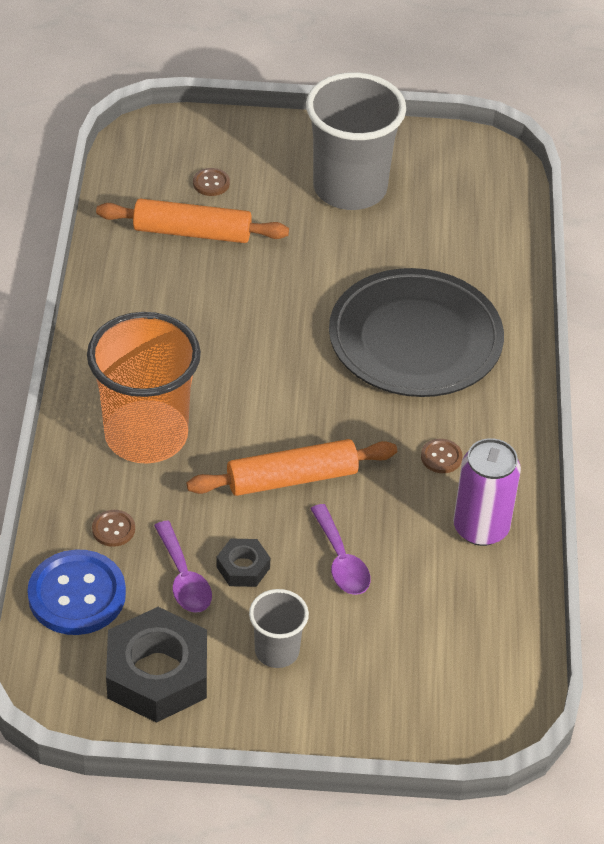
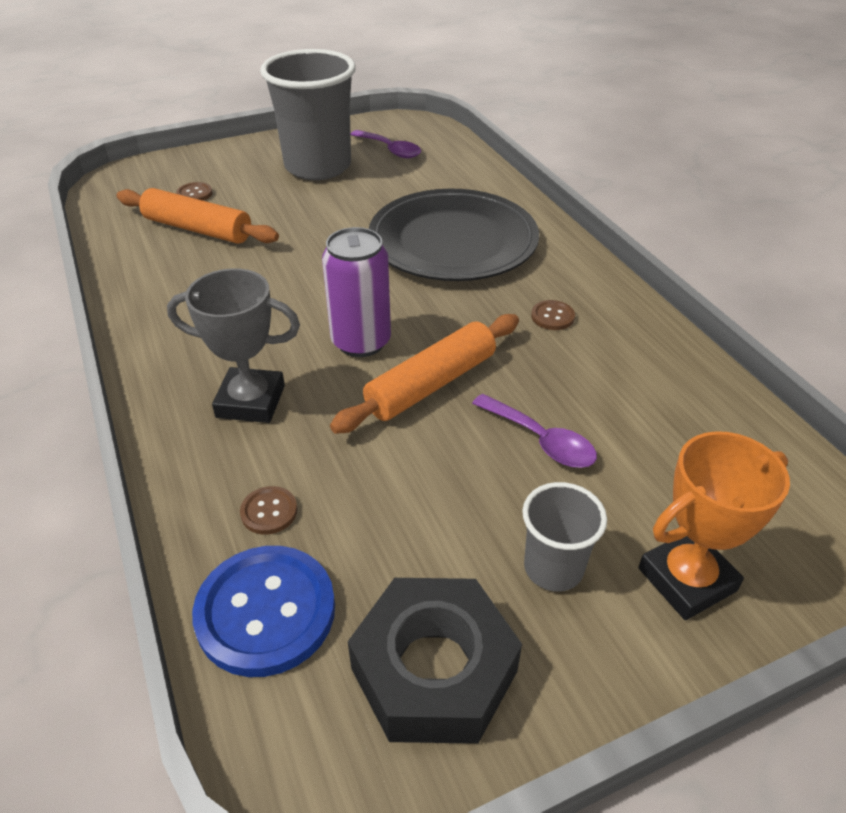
camera: 25 degrees left, 5 degrees down
orange cup [87,312,201,463] -> grey trophy [167,268,300,423]
orange rolling pin [96,199,289,243] -> orange rolling pin turned 45 degrees clockwise [116,188,279,244]
purple spoon [154,521,212,613] -> purple spoon moved to [351,130,421,158]
black nut [217,539,270,587] -> none
purple can [453,438,521,546] -> purple can moved to [322,227,391,357]
none -> orange trophy [638,431,790,620]

